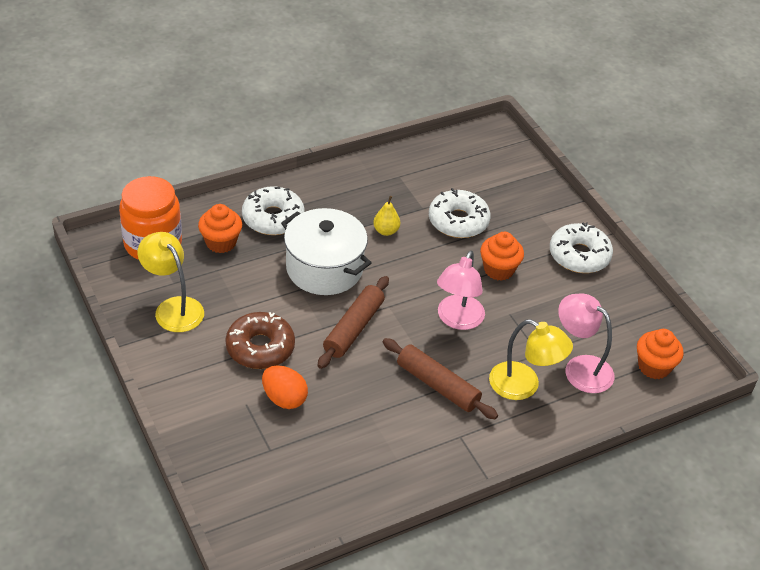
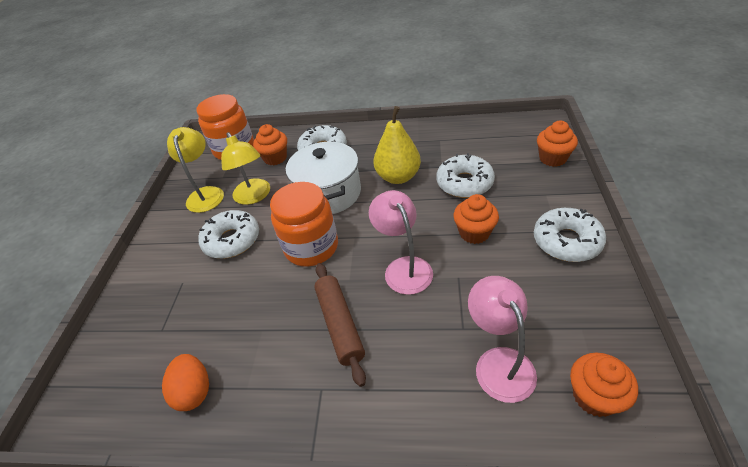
camera: 40 degrees right, 0 degrees up
brown donut [226,312,295,369] -> white donut [198,210,259,259]
orange egg [262,365,308,409] -> orange egg moved to [162,354,209,411]
brown rolling pin [318,276,389,369] -> orange jar [270,182,338,267]
yellow pear [373,196,400,236] -> yellow pear [373,106,421,184], size x1.96
pink lamp [437,250,485,330] -> pink lamp turned 105 degrees clockwise [369,190,433,295]
yellow lamp [489,319,573,400] -> yellow lamp moved to [221,132,270,205]
none -> orange cupcake [537,121,578,167]

